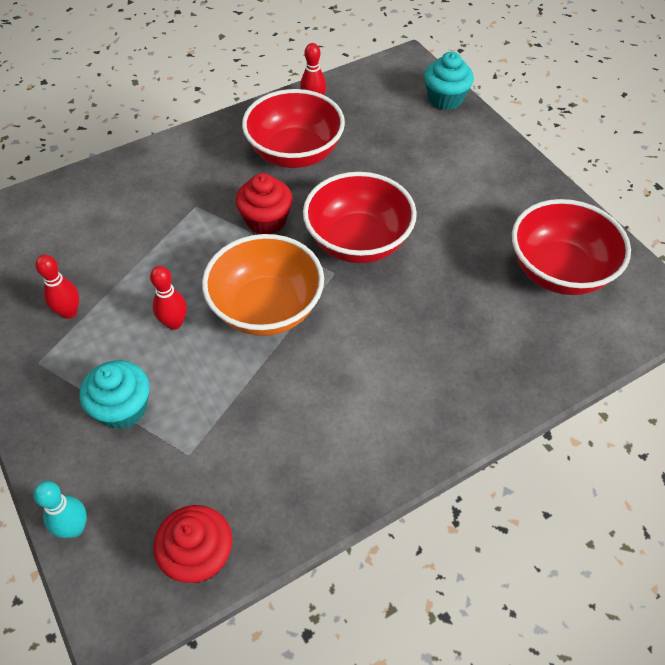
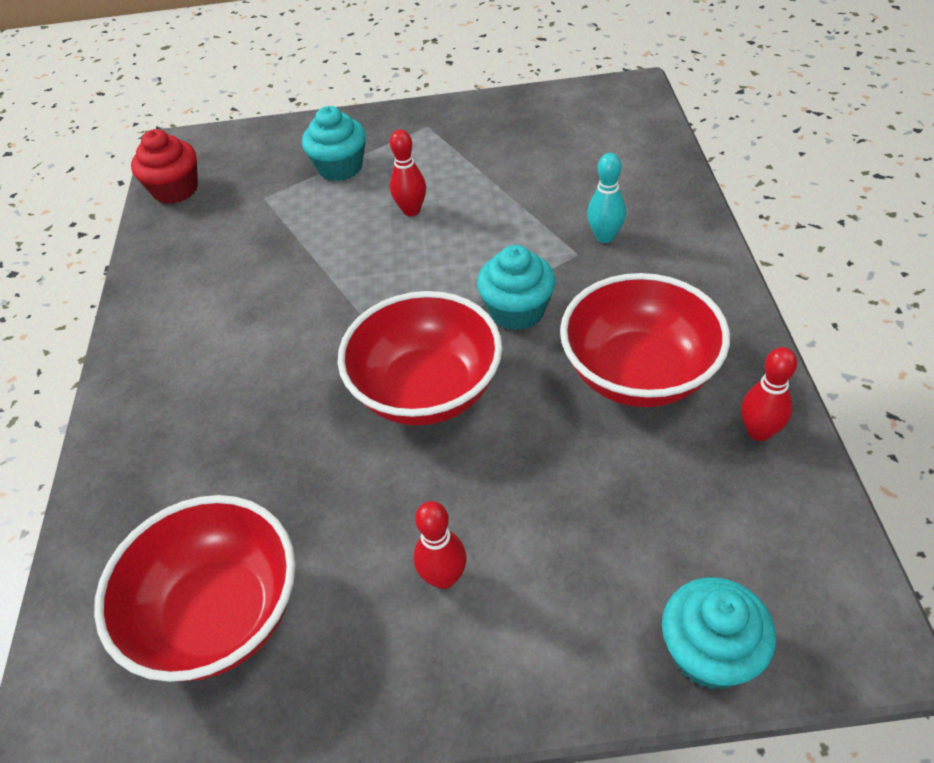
camera: 120 degrees right, 5 degrees down
turquoise bowling pin [33,481,87,538] -> turquoise bowling pin moved to [587,153,626,243]
red bowling pin [36,255,79,319] -> red bowling pin moved to [414,501,467,589]
orange bowl [202,234,324,336] -> none
red cupcake [235,173,293,234] -> turquoise cupcake [477,245,556,330]

